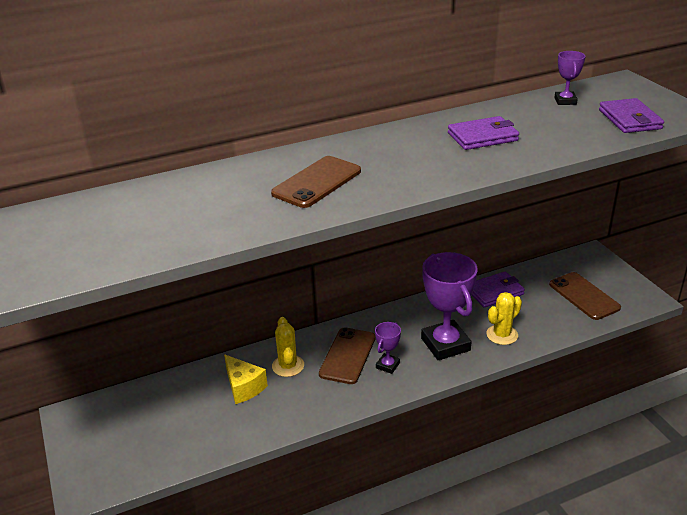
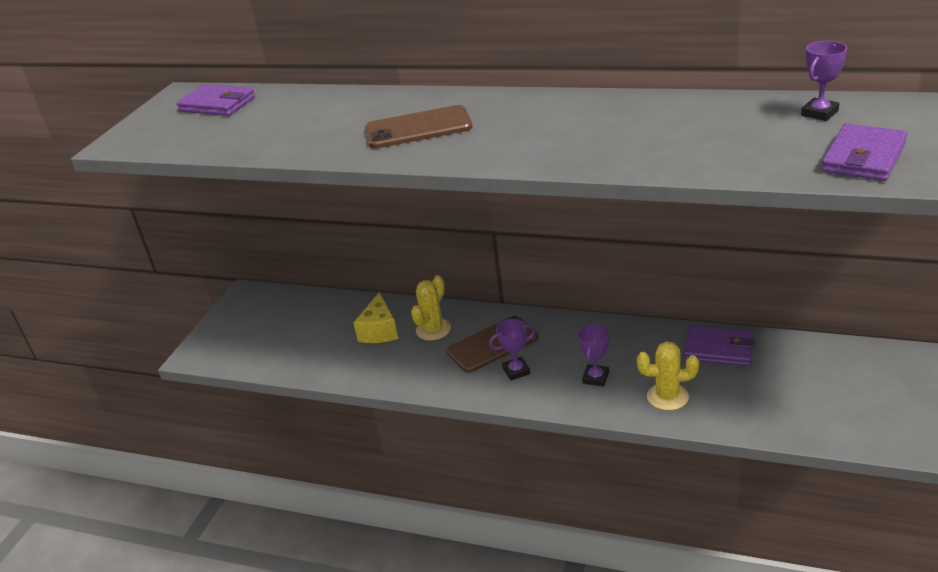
camera: 45 degrees right, 0 degrees up
purple trophy [421,252,478,360] -> purple trophy [578,324,609,387], size x0.48
purple wallet [448,116,519,150] -> purple wallet moved to [176,84,255,116]
brown phone [549,272,621,320] -> none

